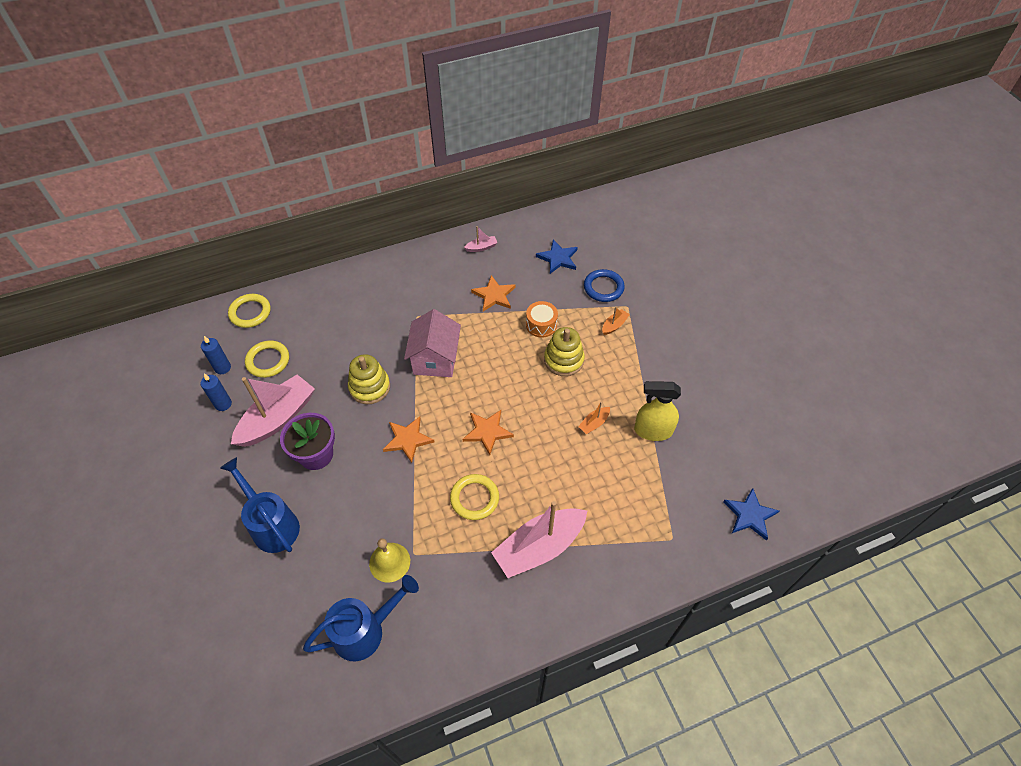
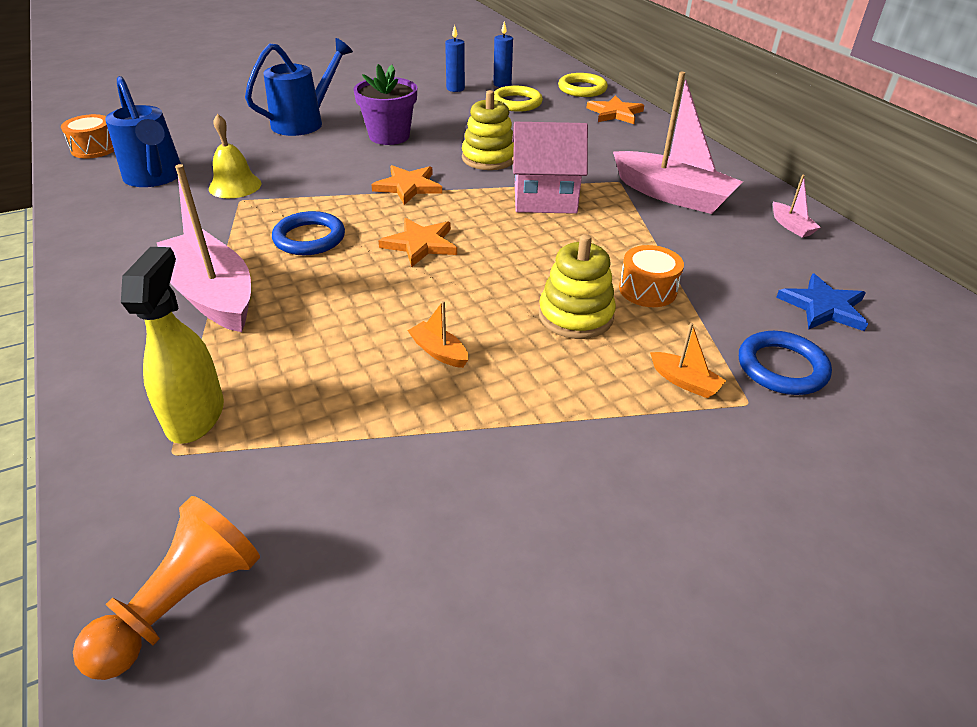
camera: 85 degrees right, 15 degrees down
pink boat [231,375,315,447] -> pink boat moved to [613,72,743,214]
yellow ring [450,474,499,520] -> blue ring [272,211,345,255]
orange star [471,275,515,312] -> orange star moved to [586,95,644,124]
yellow spray bottle [634,381,681,441] -> yellow spray bottle moved to [121,247,224,444]
blue star [723,488,779,541] -> orange pawn [73,496,260,680]
none -> orange drum [61,114,114,158]

